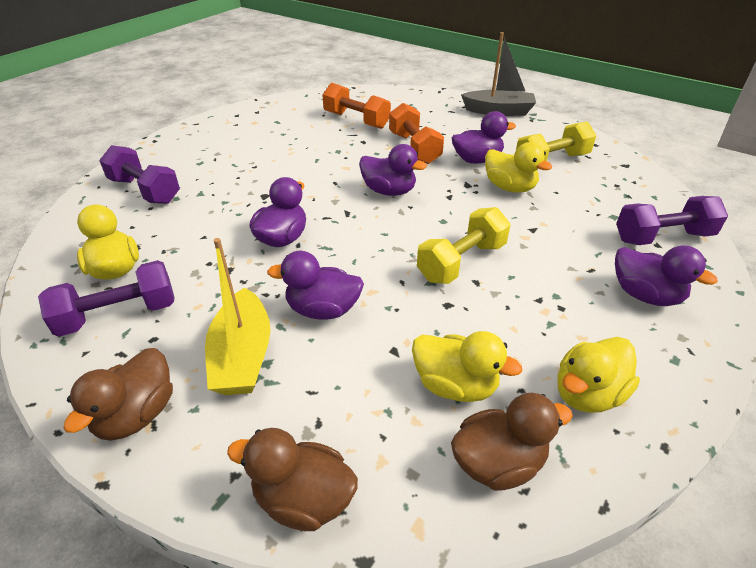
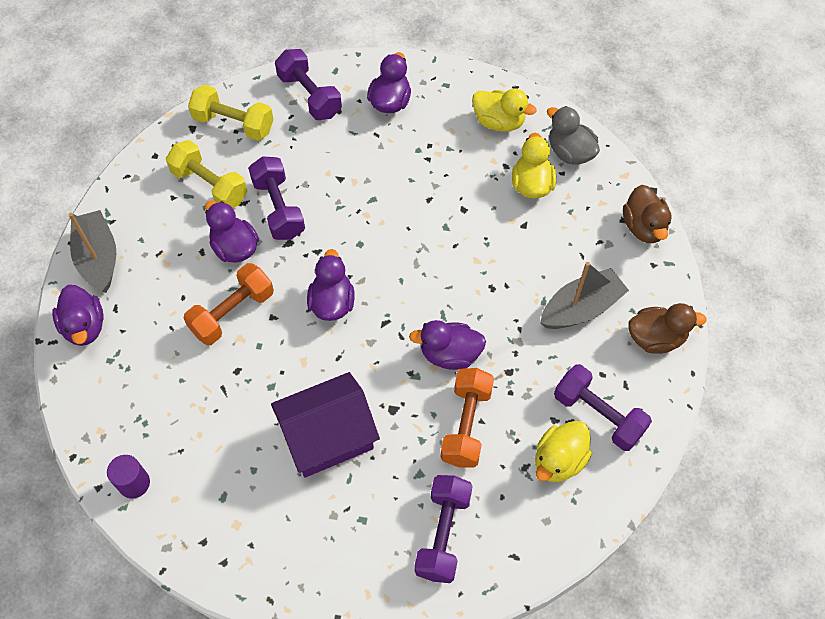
camera: 115 degrees left, 20 degrees up
yellow boat [205,238,271,395] -> grey boat [540,262,629,329]
purple duck [267,251,364,320] -> purple duck moved to [52,285,104,346]
orange dumbbell [322,83,391,129] -> orange dumbbell moved to [441,368,494,468]
yellow dumbbell [417,207,510,284] -> yellow dumbbell moved to [188,84,274,141]
brown duck [451,393,573,491] -> grey duck [547,106,600,164]
yellow duck [485,142,552,192] -> purple dumbbell [248,156,305,240]
none -> purple cylinder [107,455,150,499]
none -> purple house [271,372,380,478]

